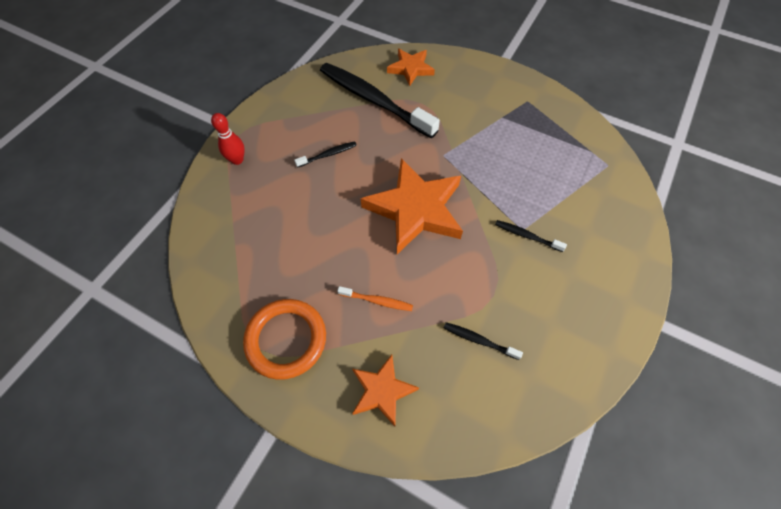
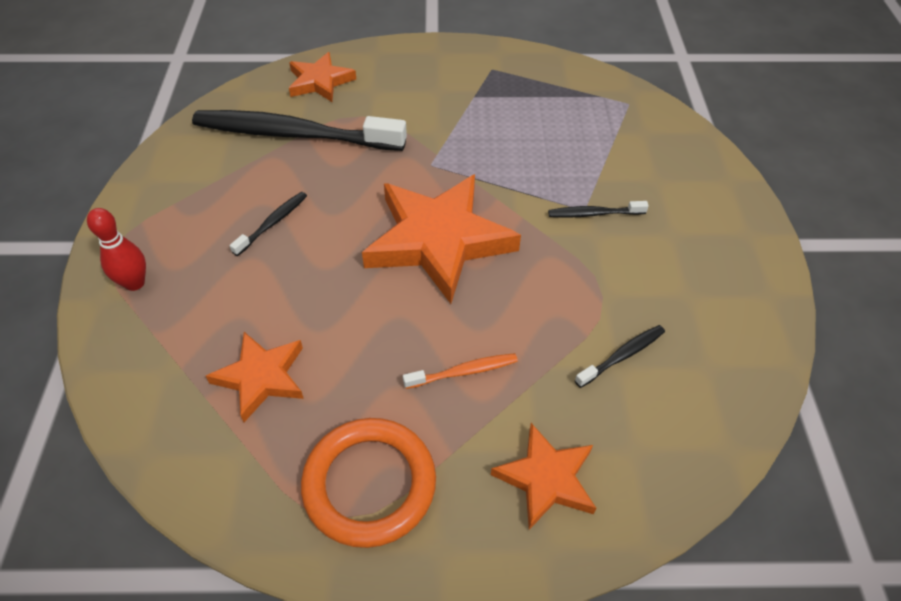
camera: 30 degrees left, 10 degrees down
black toothbrush [444,322,523,360] -> black toothbrush turned 150 degrees clockwise [575,325,665,388]
none -> orange star [206,332,304,422]

